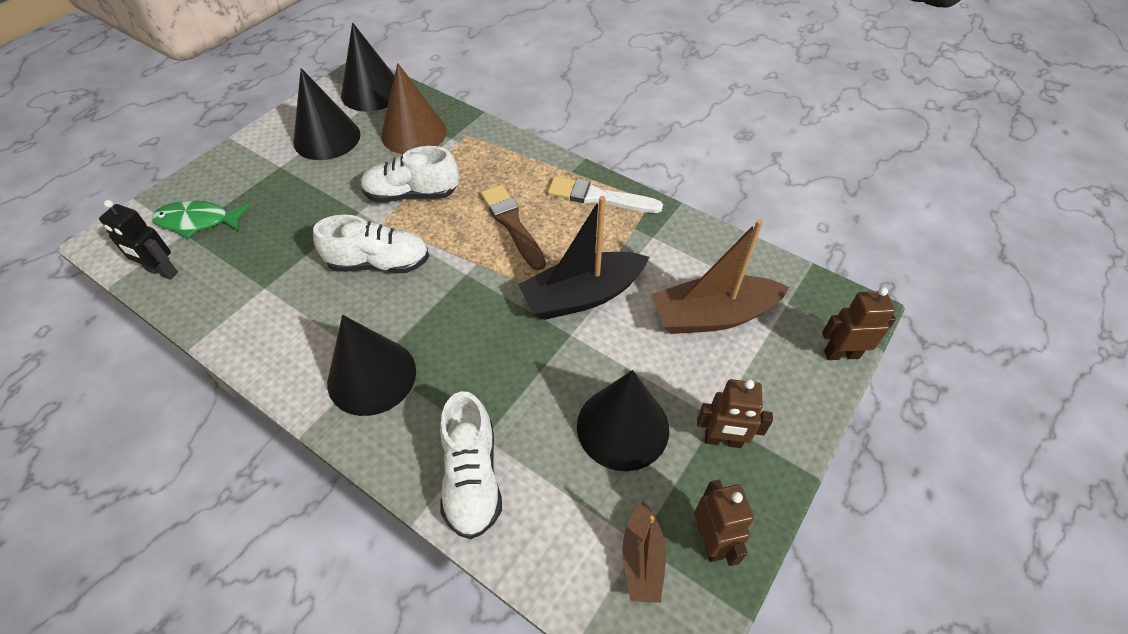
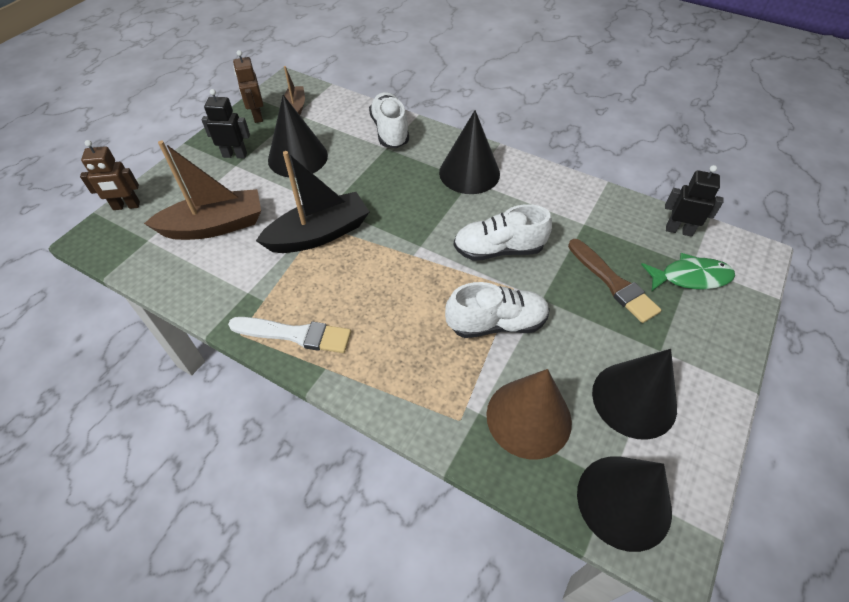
camera: 175 degrees right, 0 degrees up
brown brush [481,185,546,270] -> brown brush moved to [568,239,661,323]
brown robot [697,379,773,448] -> black robot [201,89,250,158]

